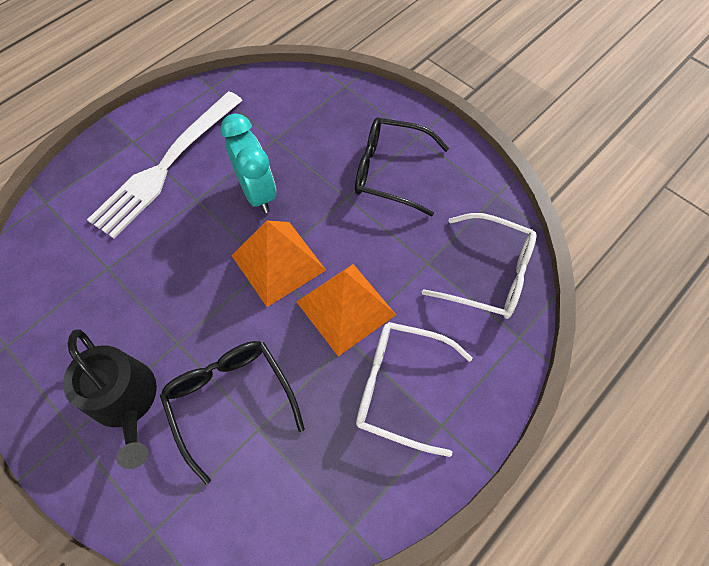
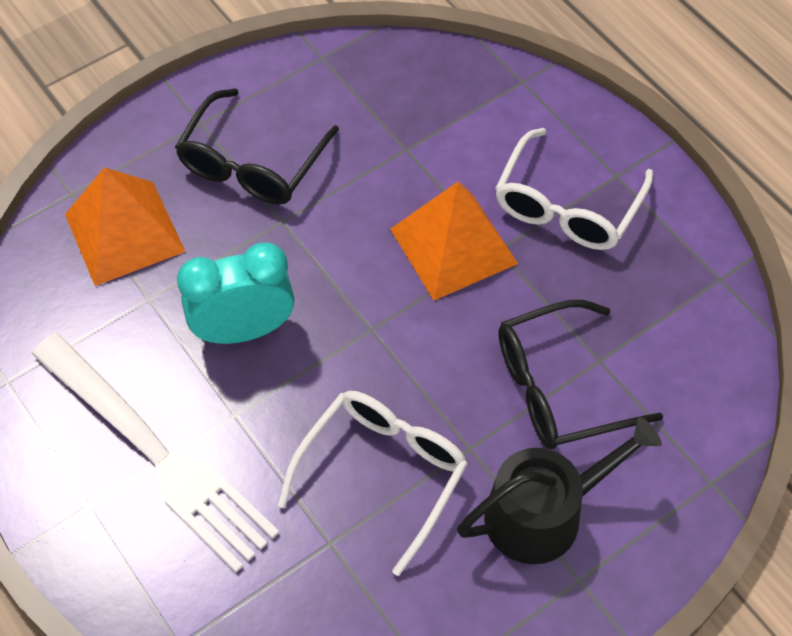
camera: 80 degrees left, 5 degrees down
orange pyramid [232,221,326,307] -> orange pyramid moved to [65,167,185,286]
white glasses [422,213,537,319] -> white glasses moved to [278,391,468,576]

